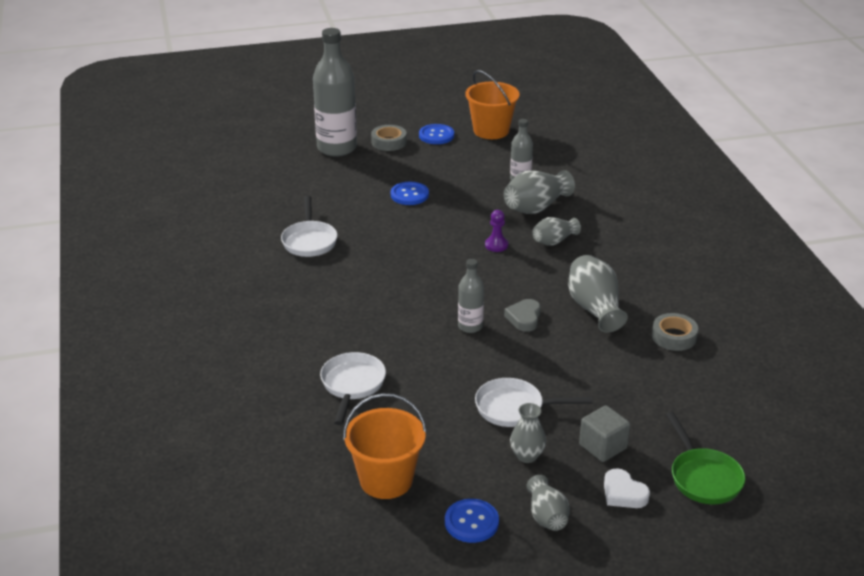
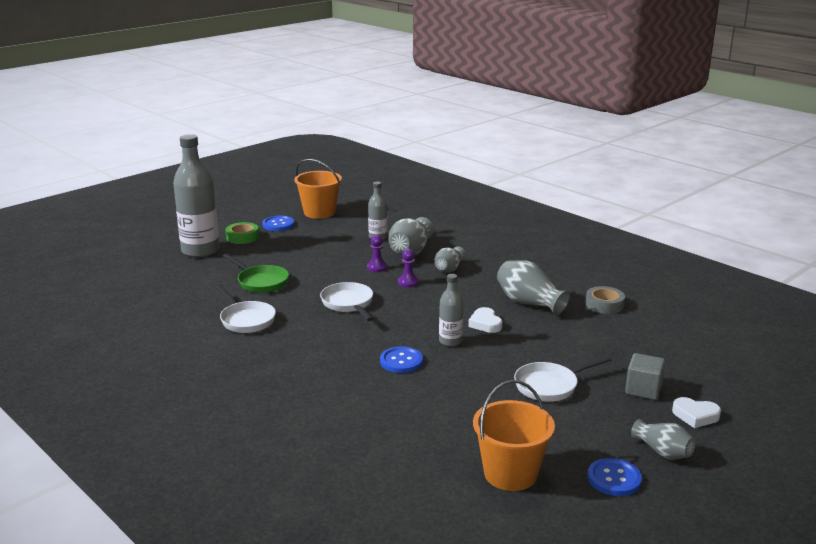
camera: 30 degrees left, 10 degrees down
white pan [320,352,386,425] -> white pan moved to [320,282,374,321]
grey tape [371,125,407,151] -> green tape [226,222,259,244]
blue button [391,182,429,205] -> blue button moved to [380,346,423,373]
grey heart [504,299,541,332] -> white heart [468,307,502,333]
grey vase [510,403,546,463] -> none
green pan [666,412,746,504] -> green pan moved to [223,254,289,293]
none -> purple pawn [367,235,387,272]

